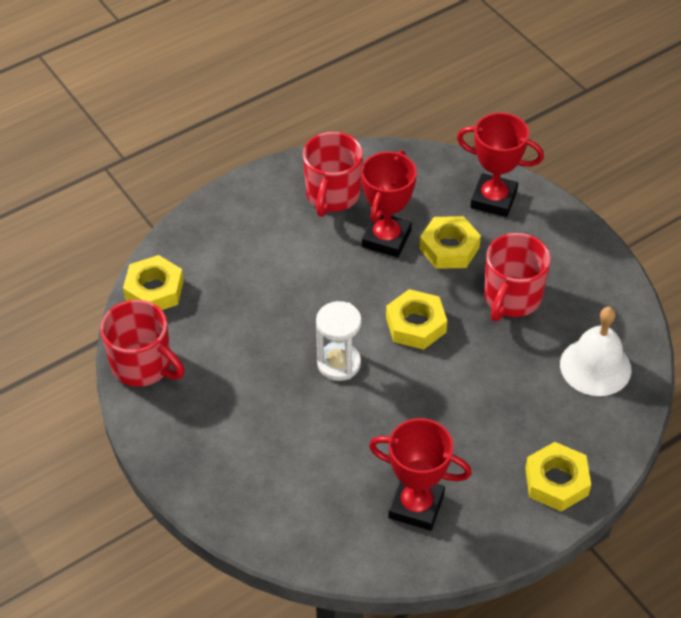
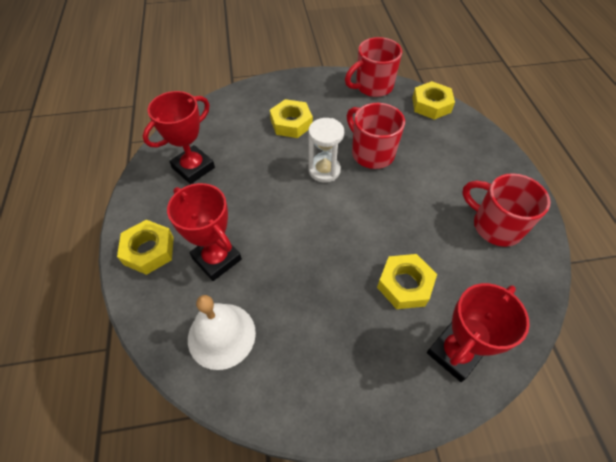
camera: 115 degrees right, 5 degrees up
red trophy [361,150,417,258] -> red trophy moved to [167,183,242,281]
yellow nut [386,289,447,350] -> yellow nut moved to [270,99,313,138]
red mug [484,233,551,321] -> red mug moved to [347,103,405,169]

